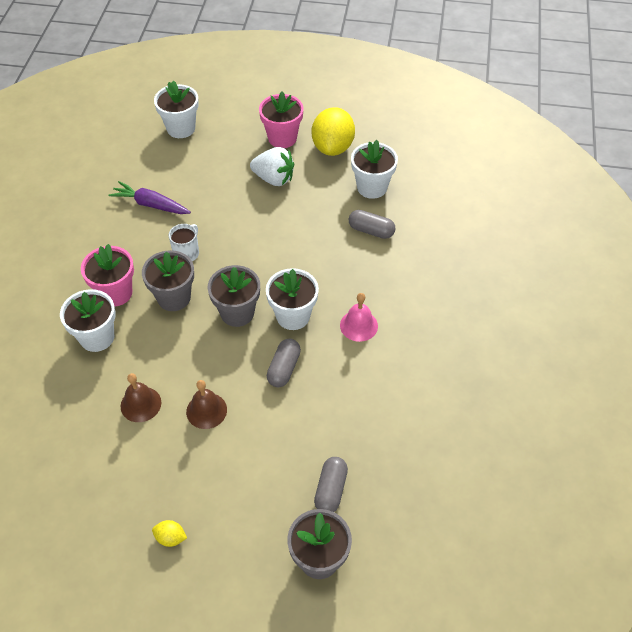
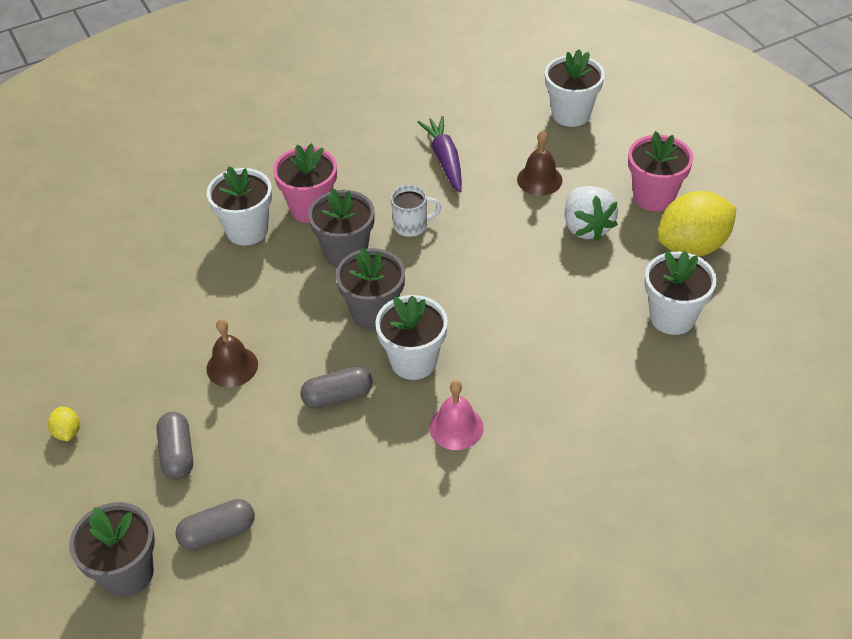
camera: 55 degrees right, 5 degrees down
brown bell [121,373,161,422] -> brown bell moved to [517,130,562,196]
grey capsule [349,210,396,239] -> grey capsule moved to [156,412,193,480]

